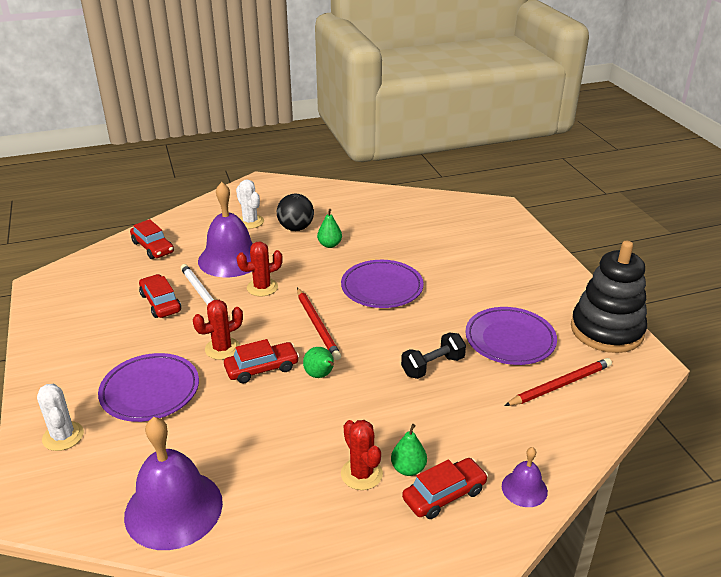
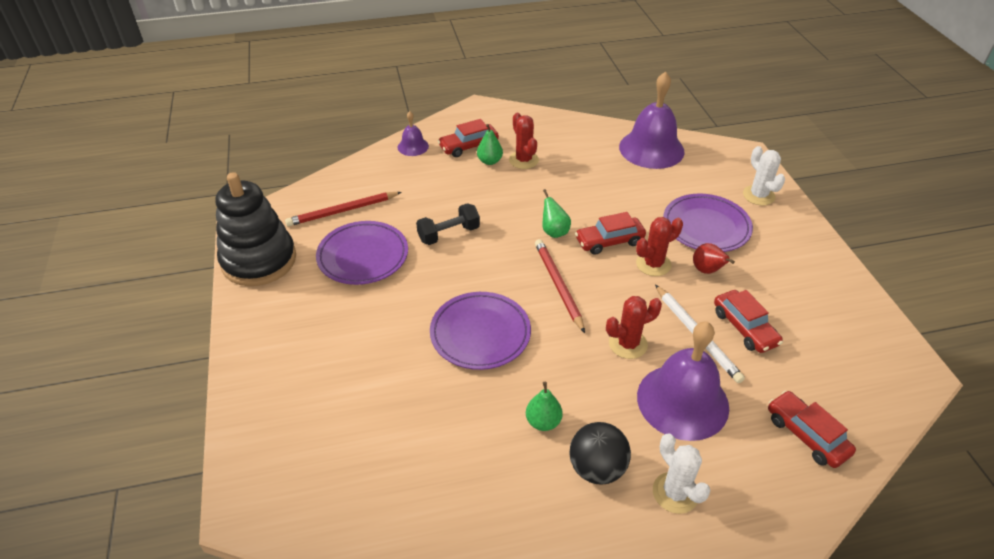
camera: 175 degrees left, 10 degrees up
none -> red pear [693,243,735,274]

